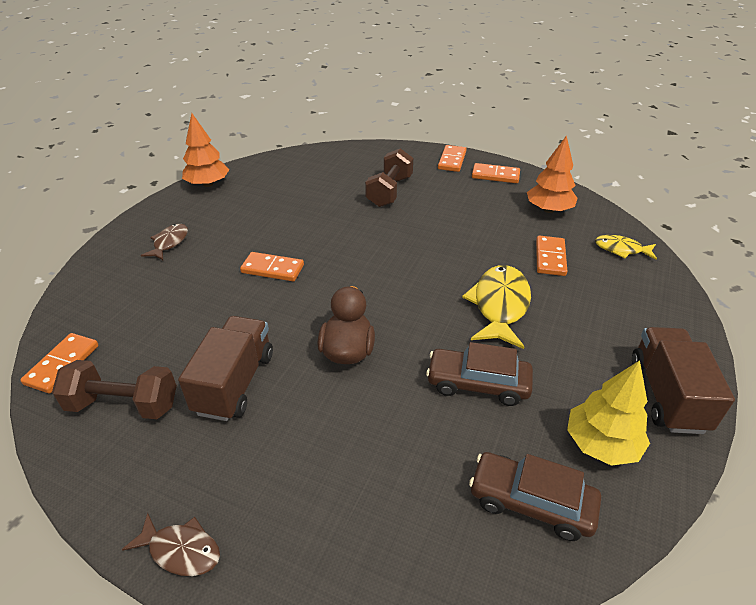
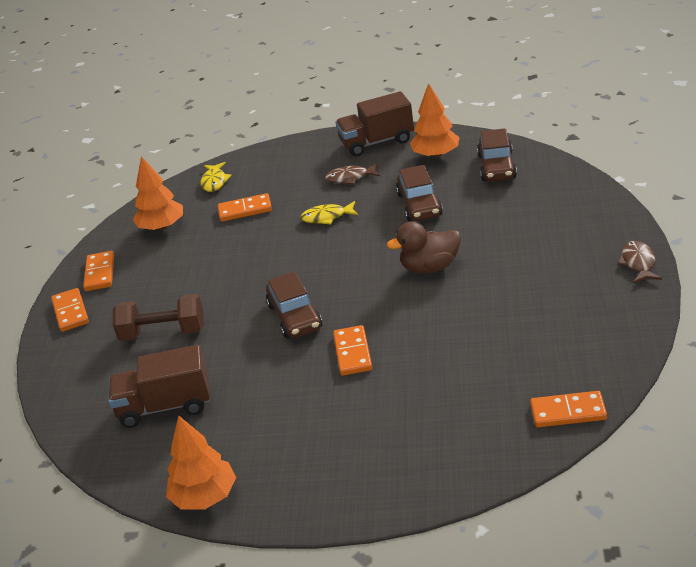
camera: 105 degrees left, 5 degrees down
brown dumbbell [52,360,177,419] -> none
brown fish [141,224,188,260] -> brown fish moved to [325,163,380,184]
brown truck [178,316,273,421] -> brown truck moved to [108,345,210,428]
orange domino [438,145,467,172] -> orange domino turned 75 degrees clockwise [51,288,89,332]
yellow fish [462,265,531,349] -> yellow fish [300,201,358,225], size x0.58
yellow tree [567,360,650,466] -> orange tree [410,83,460,158]
none -> brown car [266,272,322,338]

